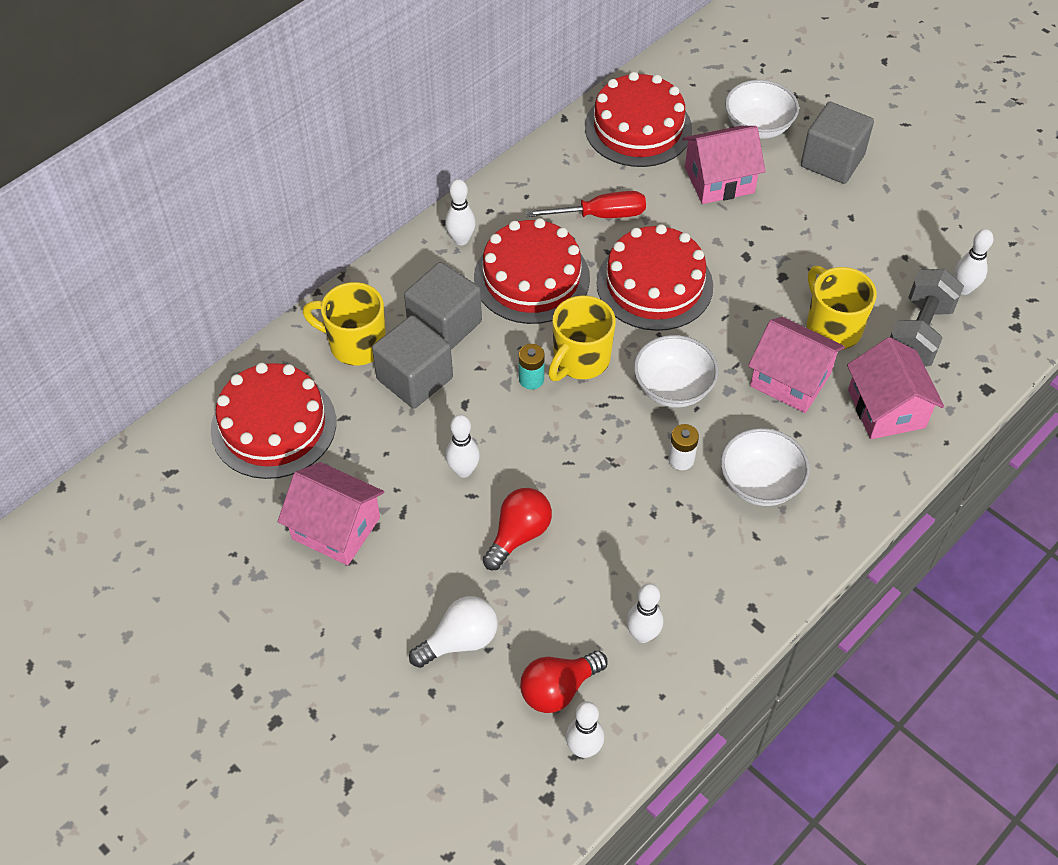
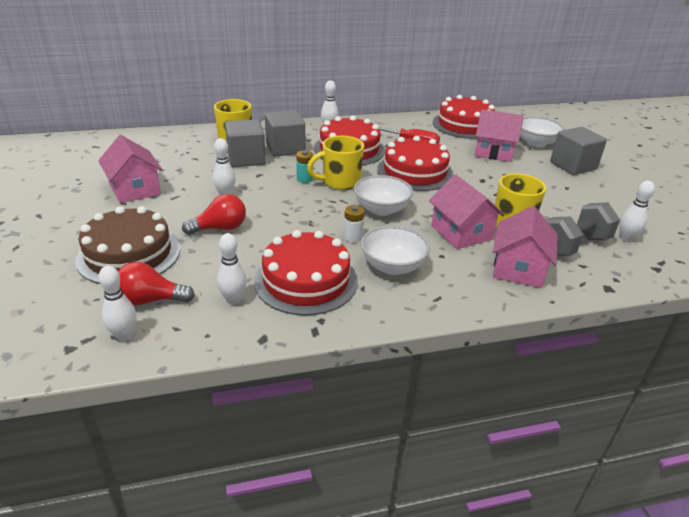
camera: 30 degrees right, 20 degrees down
red cake [211,363,336,479] -> red cake moved to [254,230,358,316]
white light bulb [409,596,498,668] -> brown cake [75,206,180,284]

